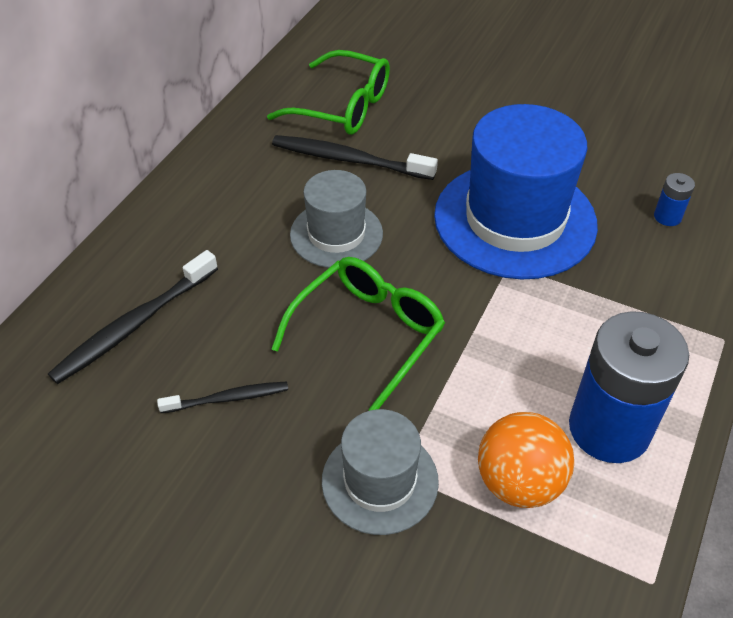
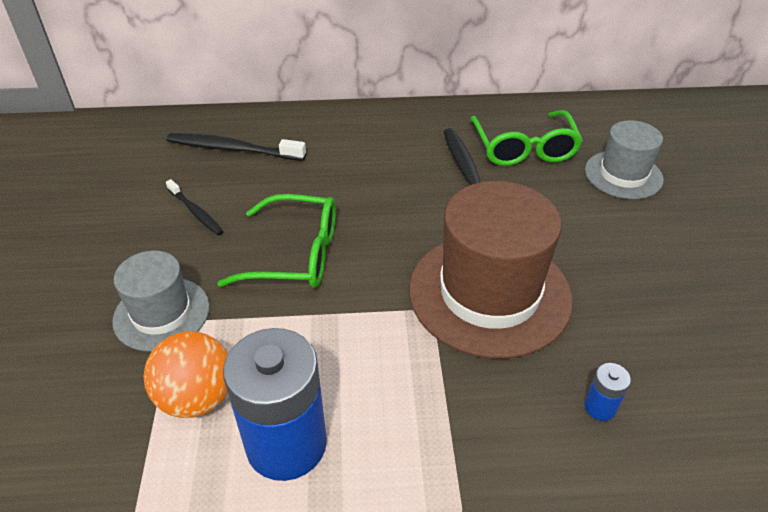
camera: 60 degrees right, 5 degrees down
grey hat [290,170,383,268] -> grey hat moved to [585,120,664,199]
blue hat [434,104,598,279] -> brown hat [409,181,573,359]

